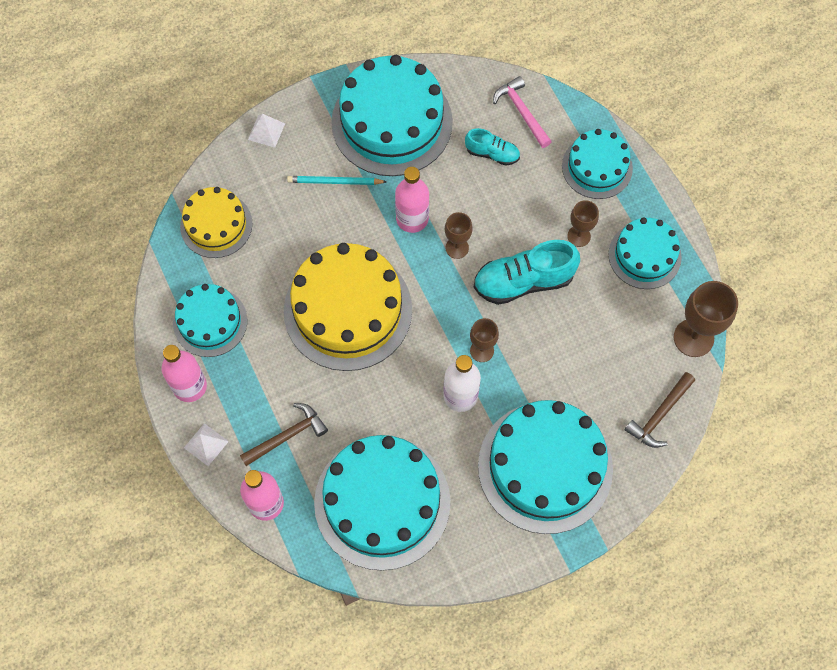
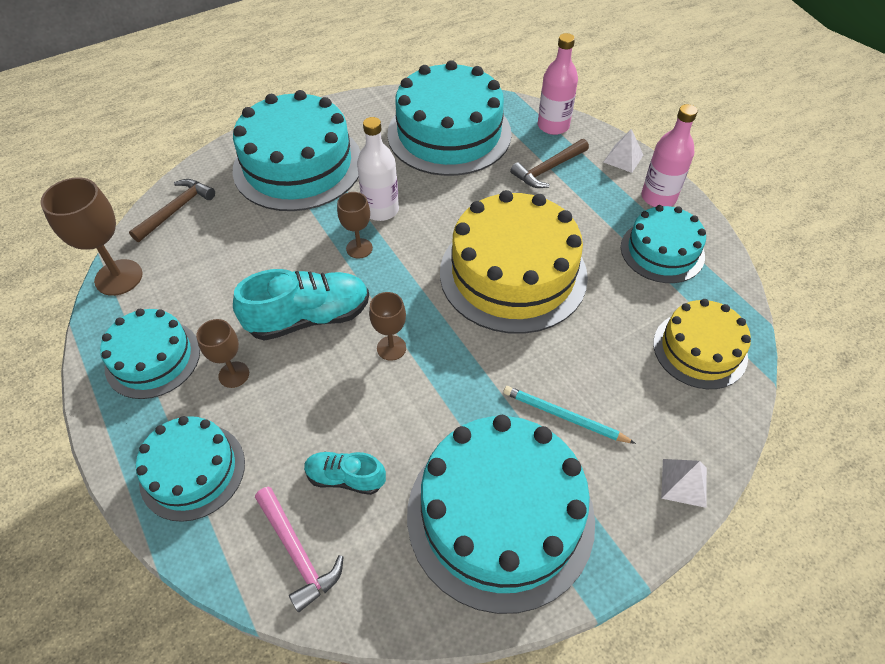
camera: 175 degrees right, 15 degrees down
turquoise pencil [287,176,387,185] -> turquoise pencil turned 150 degrees counterclockwise [503,386,636,444]
pink bottle [395,167,429,233] -> none

